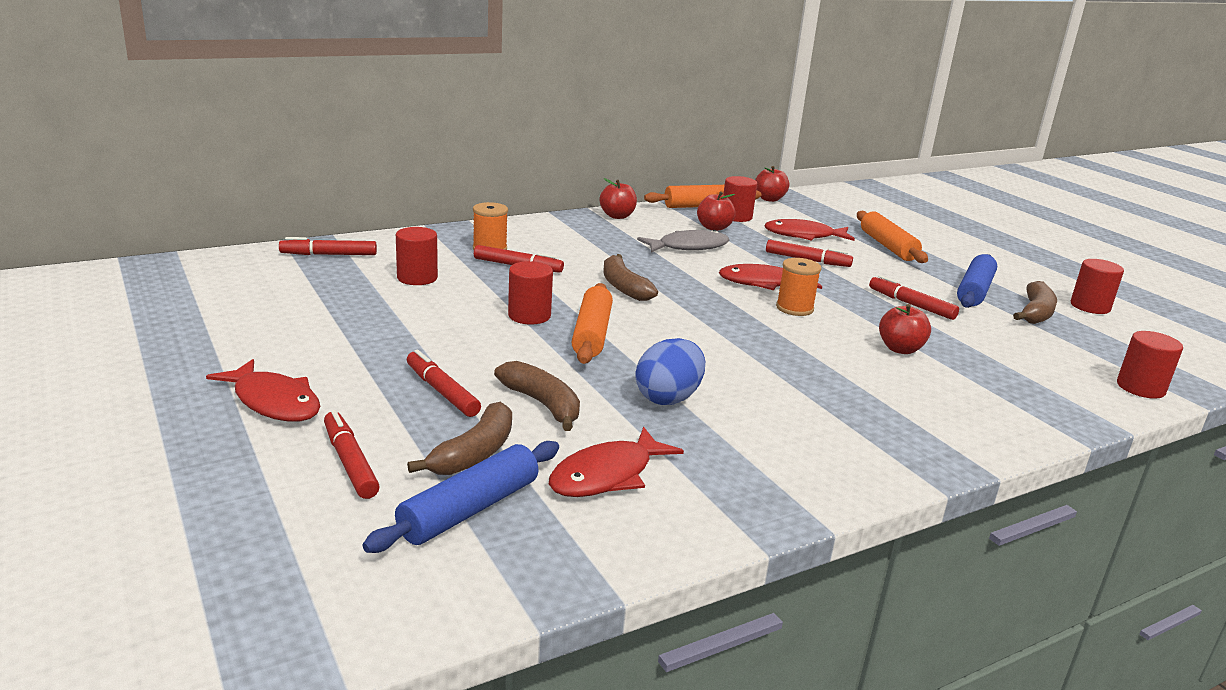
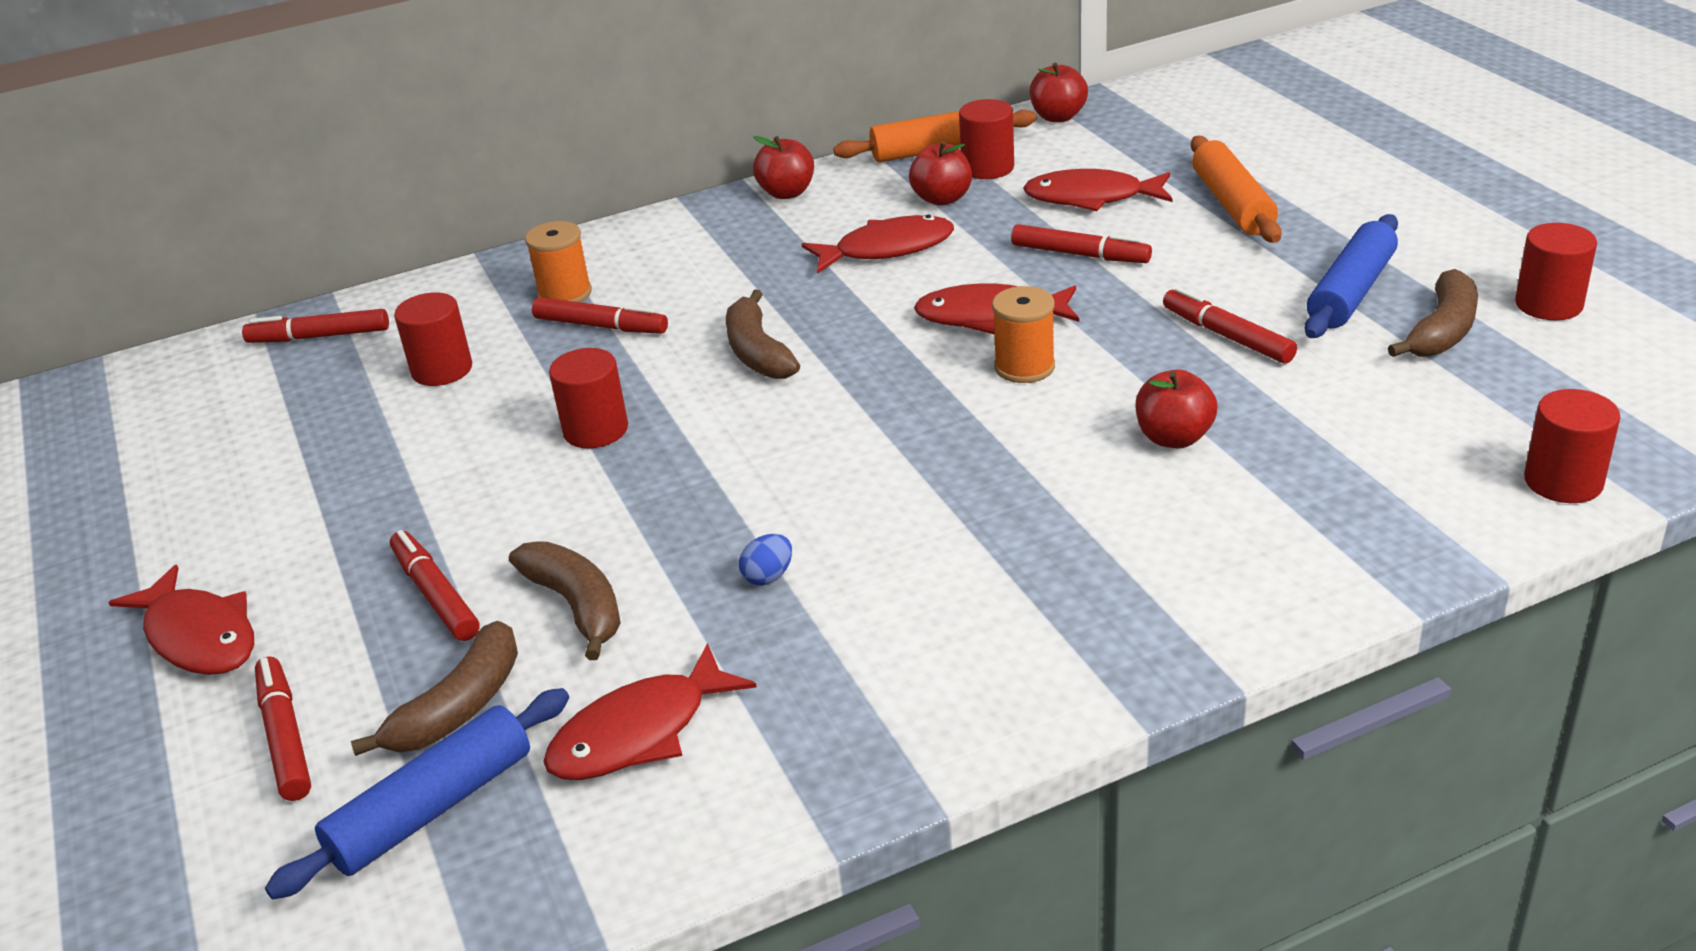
camera: 10 degrees right, 10 degrees up
orange rolling pin [572,283,613,364] -> none
blue egg [635,338,705,405] -> blue egg [739,534,792,586], size x0.49
grey fish [637,230,730,253] -> red fish [802,215,954,273]

